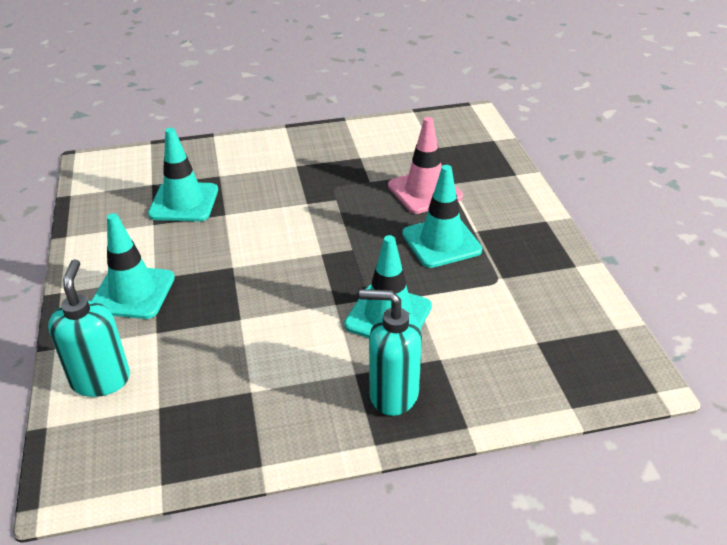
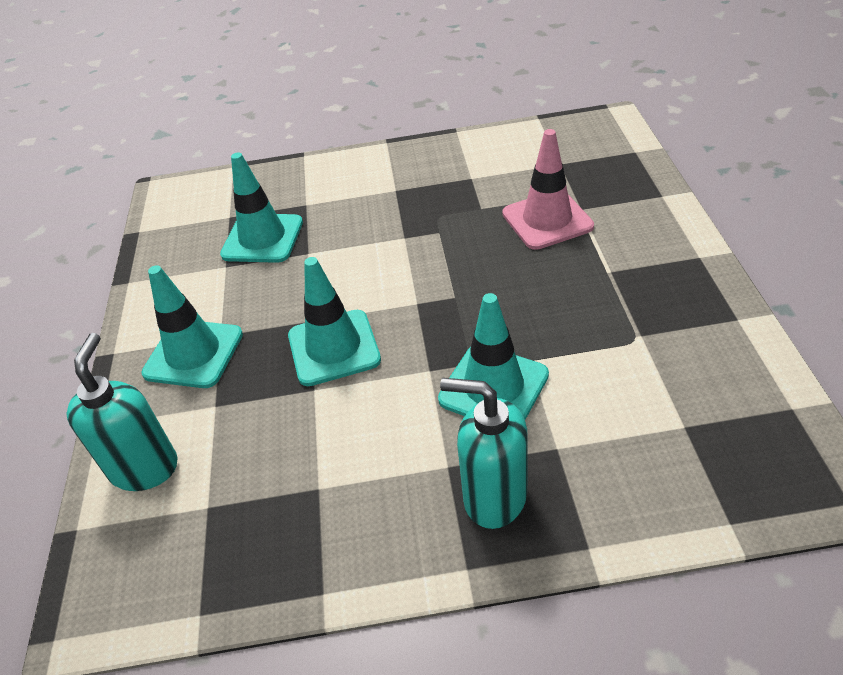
camera: 10 degrees right, 5 degrees up
turquoise traffic cone [402,165,482,268] -> turquoise traffic cone moved to [288,257,381,386]

